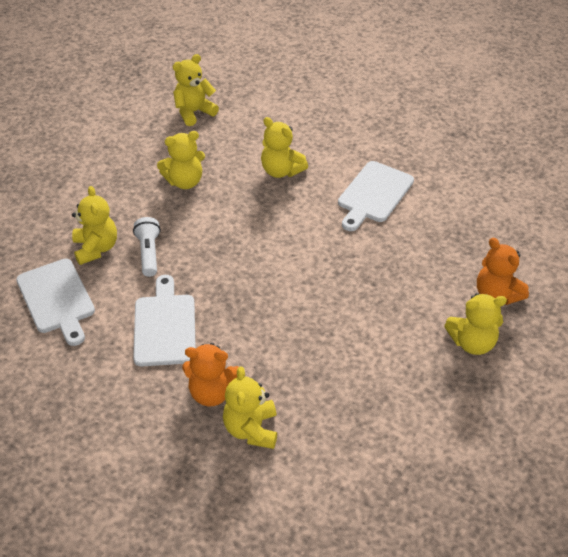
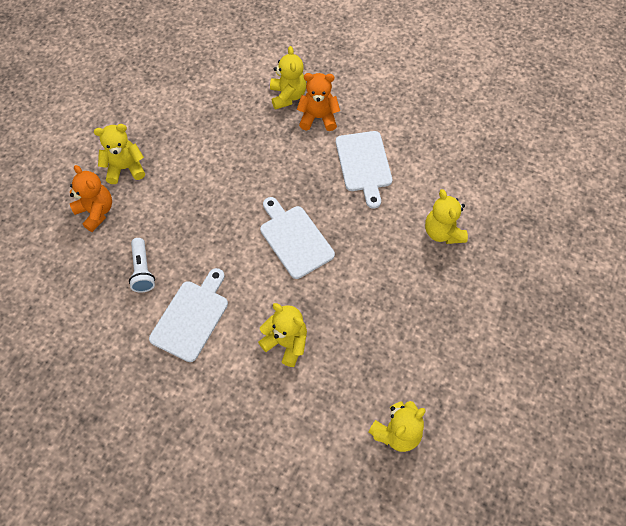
camera: 175 degrees right, 15 degrees up
white cutting board [16,259,95,346] -> white cutting board moved to [260,197,335,279]
white flashlight [133,217,161,277] -> white flashlight moved to [129,238,155,293]
yellow teddy bear [157,131,205,189] -> none

